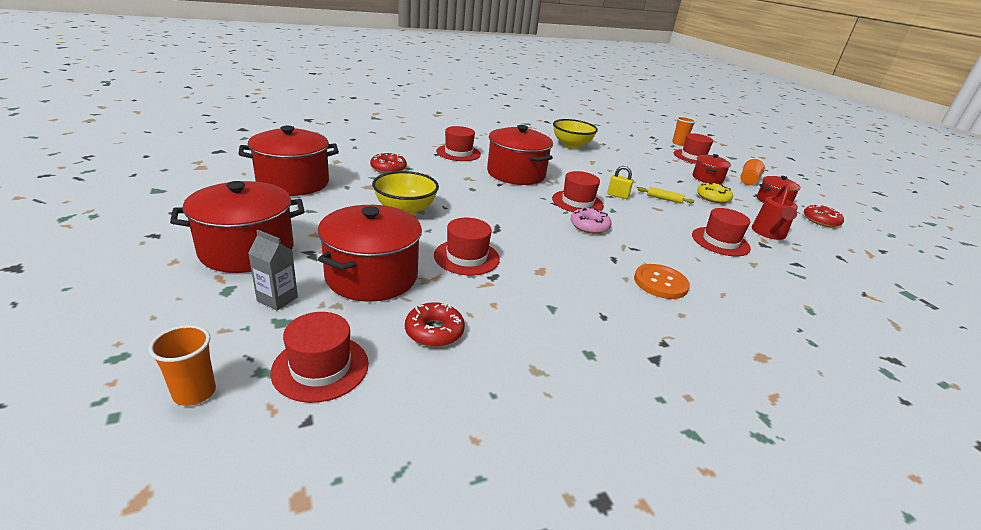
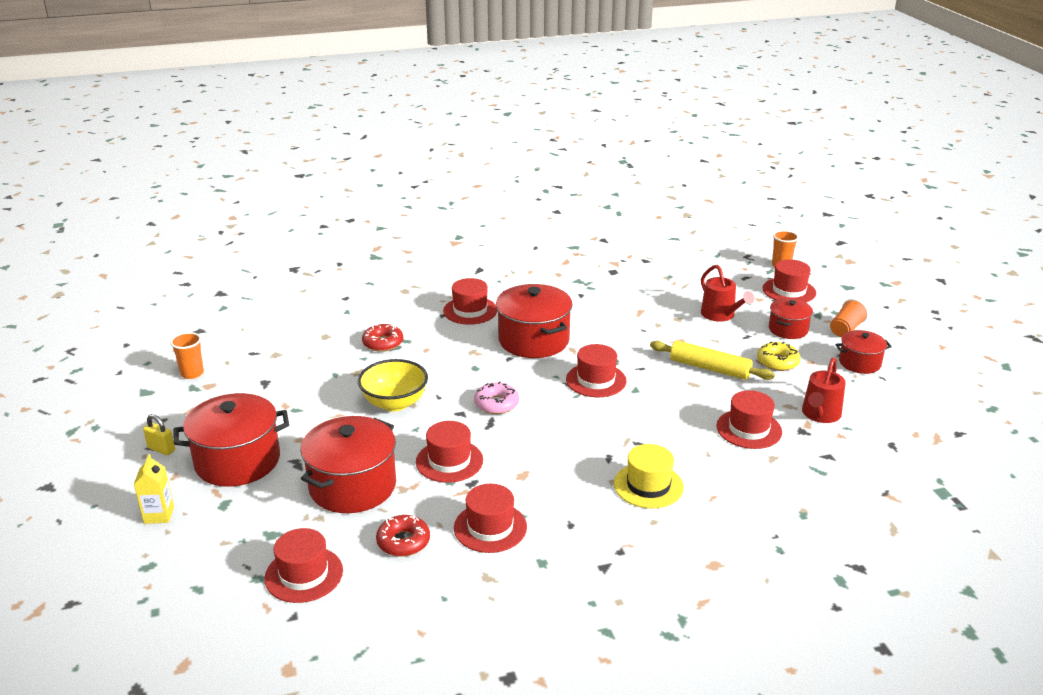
camera: 10 degrees right, 0 degrees up
orange cup [148,325,216,406] -> orange cup moved to [170,332,204,379]
red pot [239,126,339,196] -> none
grey carton [248,230,298,311] -> none
yellow bowl [553,119,598,149] -> none
pink donut [570,207,612,234] -> pink donut moved to [474,381,519,414]
yellow padlock [607,166,633,199] -> yellow padlock moved to [143,414,175,456]
orange button [634,264,690,299] -> yellow hat [614,444,684,509]
yellow rolling pin [637,187,694,203] -> yellow rolling pin [650,340,775,380], size x1.90
red donut [804,204,844,227] -> none
none -> yellow carton [134,454,174,524]
none -> red hat [454,484,527,553]
none -> red watering can [701,265,755,322]

